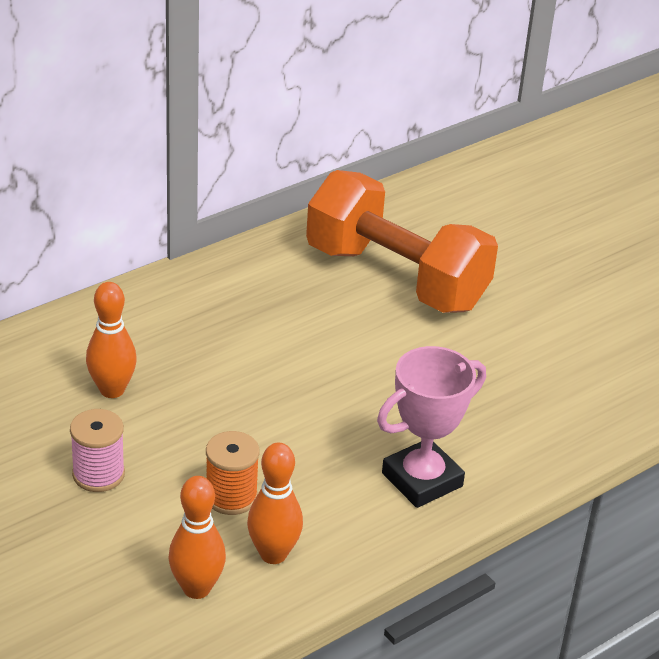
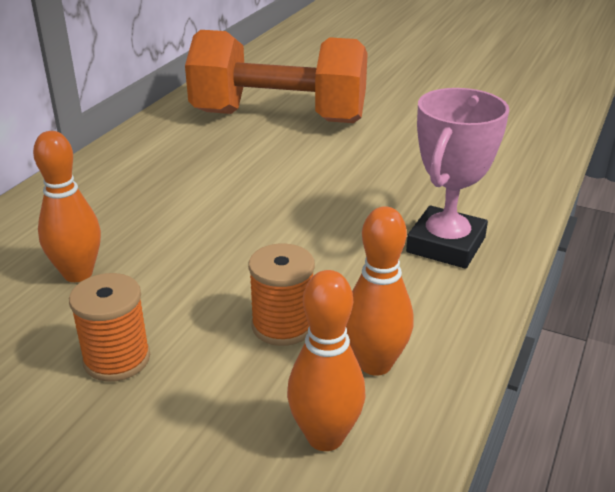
camera: 25 degrees left, 5 degrees down
pink spool [70,409,125,492] -> orange spool [69,273,150,382]

